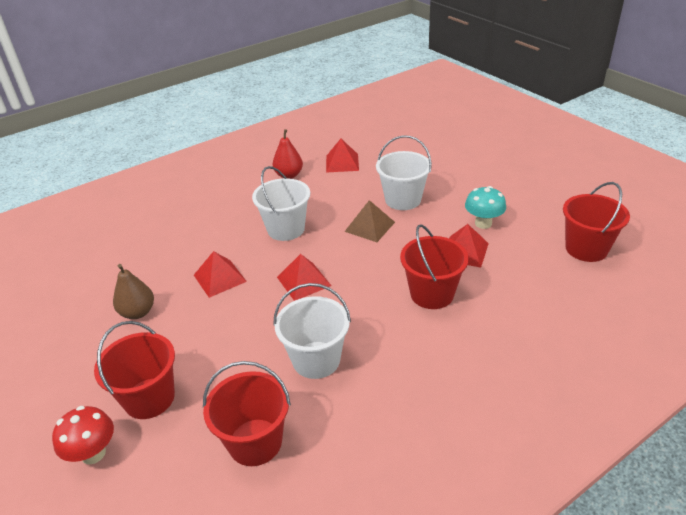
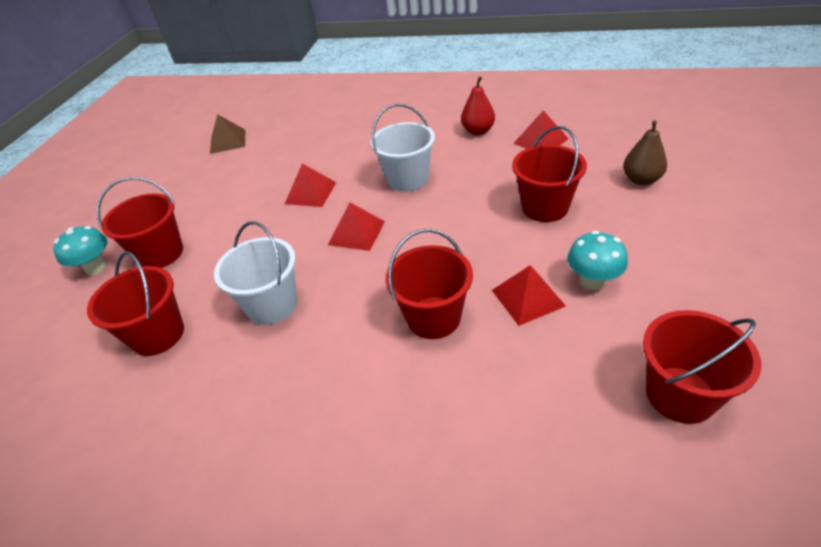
camera: 50 degrees right, 5 degrees up
red mushroom [52,406,114,464] -> turquoise mushroom [53,226,107,275]
brown pear [113,264,154,319] -> brown pear moved to [623,120,667,185]
brown pyramid [344,200,395,242] -> brown pyramid moved to [210,114,245,154]
white bucket [376,135,432,210] -> red bucket [512,126,587,222]

